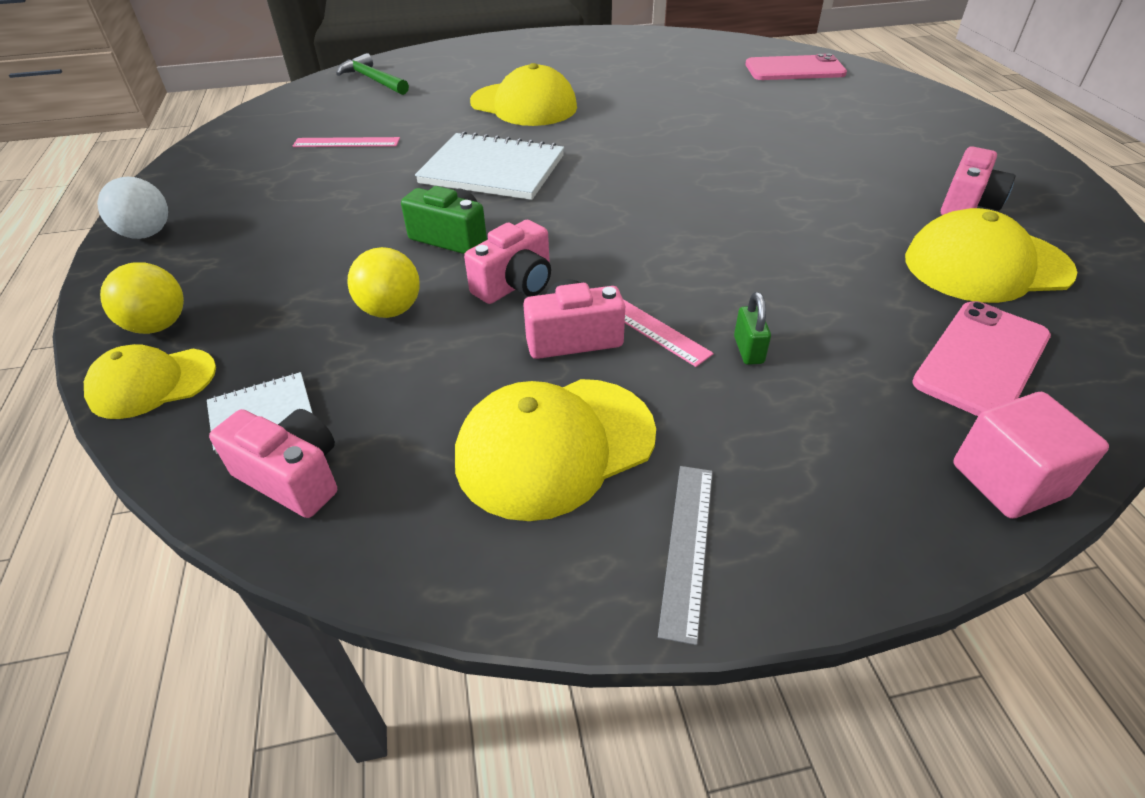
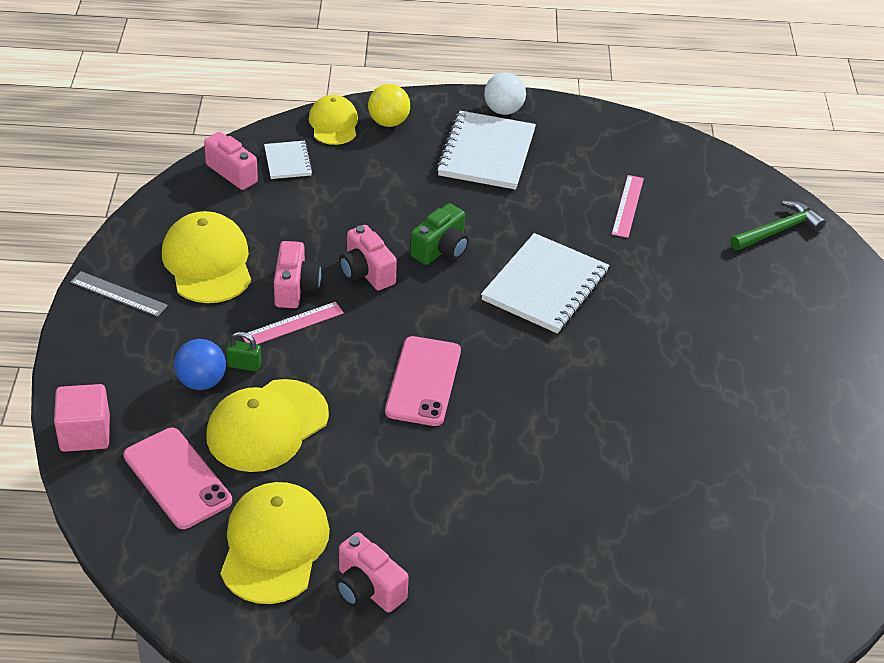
camera: 100 degrees right, 0 degrees up
pink camera [209,409,337,518] -> pink camera turned 90 degrees counterclockwise [204,132,261,190]
yellow ball [347,247,420,318] -> none
yellow cap [470,63,577,126] -> yellow cap moved to [206,379,329,472]
pink phone [745,54,847,80] -> pink phone moved to [385,336,461,426]
none -> blue ball [174,339,226,390]
none -> white notebook [437,111,536,190]

